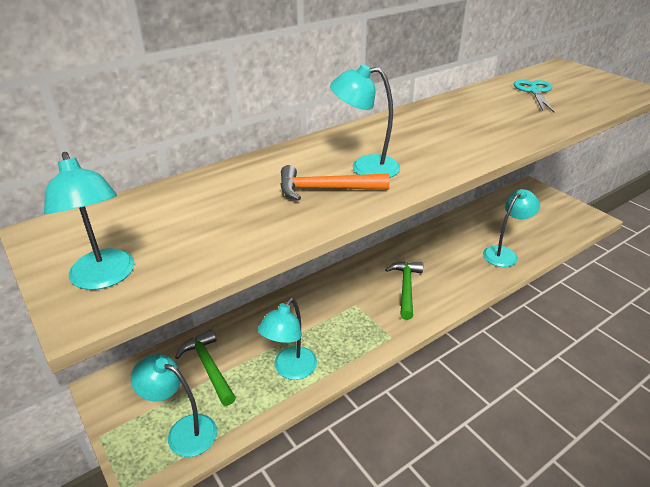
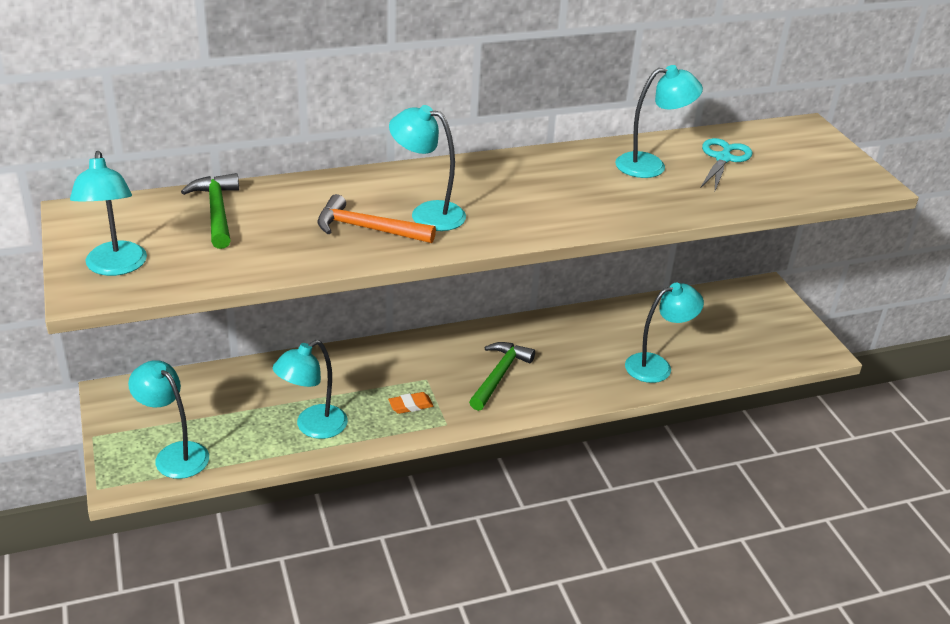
camera: 15 degrees right, 0 degrees up
green hammer [175,329,236,406] -> green hammer moved to [181,173,239,249]
none -> orange eraser [388,392,434,414]
none -> turquoise lamp [615,65,703,178]

